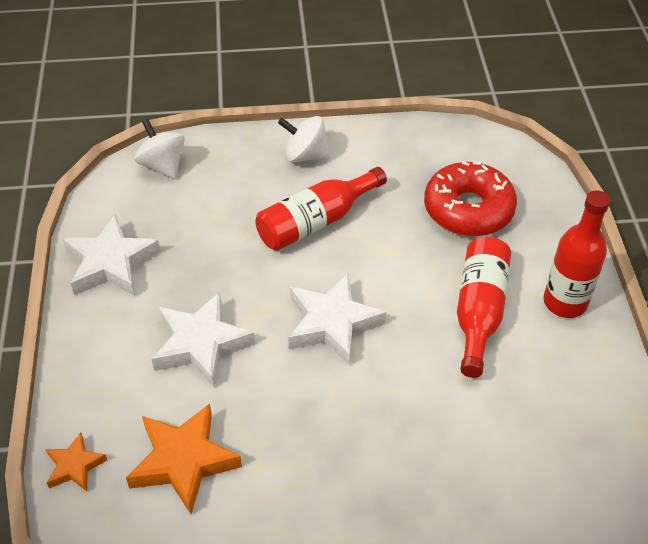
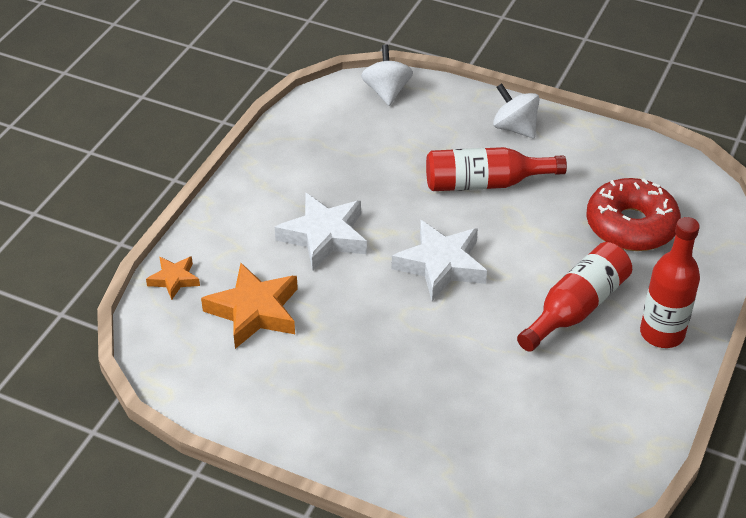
camera: 30 degrees right, 5 degrees down
white star [63,214,161,296] -> none

